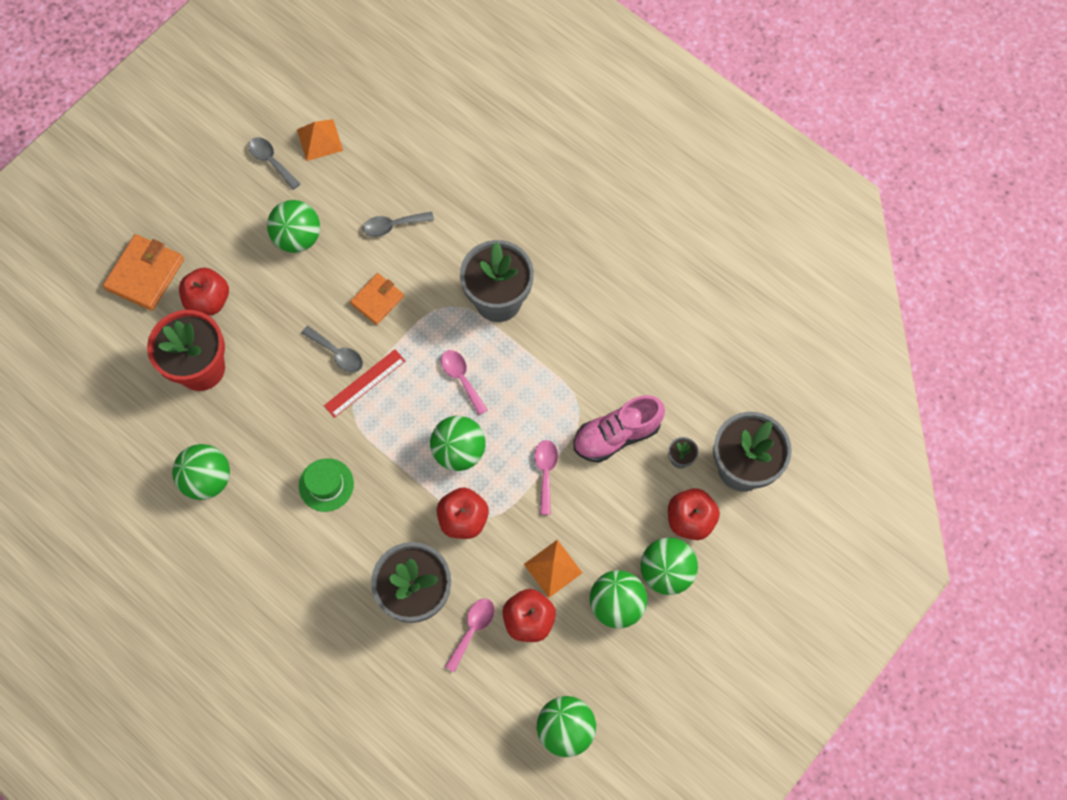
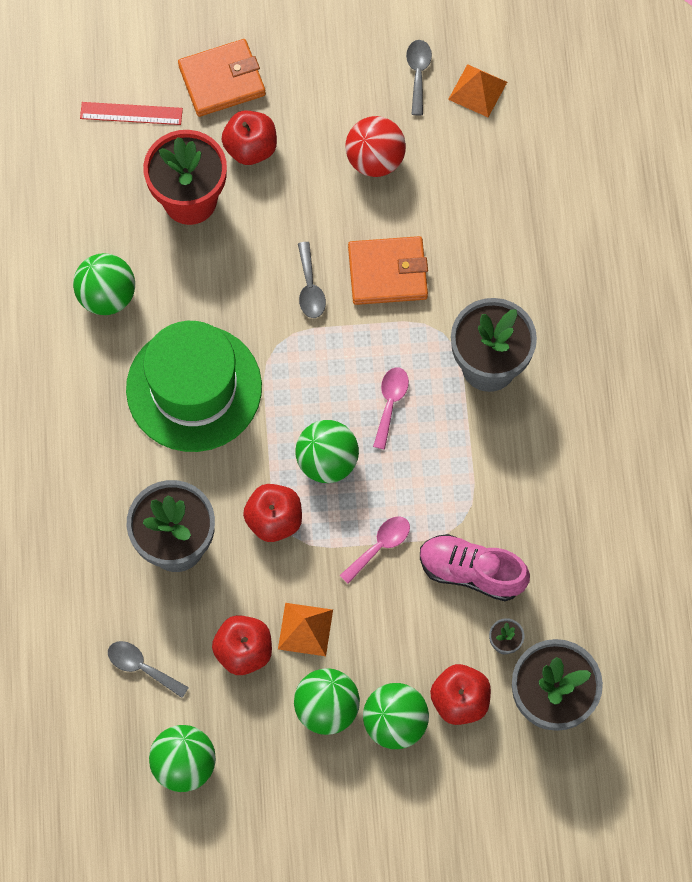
camera: 45 degrees right, 0 degrees up
green ball [267,200,320,253] -> red ball [345,116,406,177]
green hat [299,458,354,512] -> green hat [126,321,262,452], size x2.19
red ruler [324,349,405,418] -> red ruler moved to [80,102,183,125]
orange wallet [350,273,404,325] -> orange wallet [348,236,428,305], size x1.55
grey spoon [363,212,434,237] -> grey spoon moved to [108,641,189,698]
pink spoon [445,599,495,672] -> none

